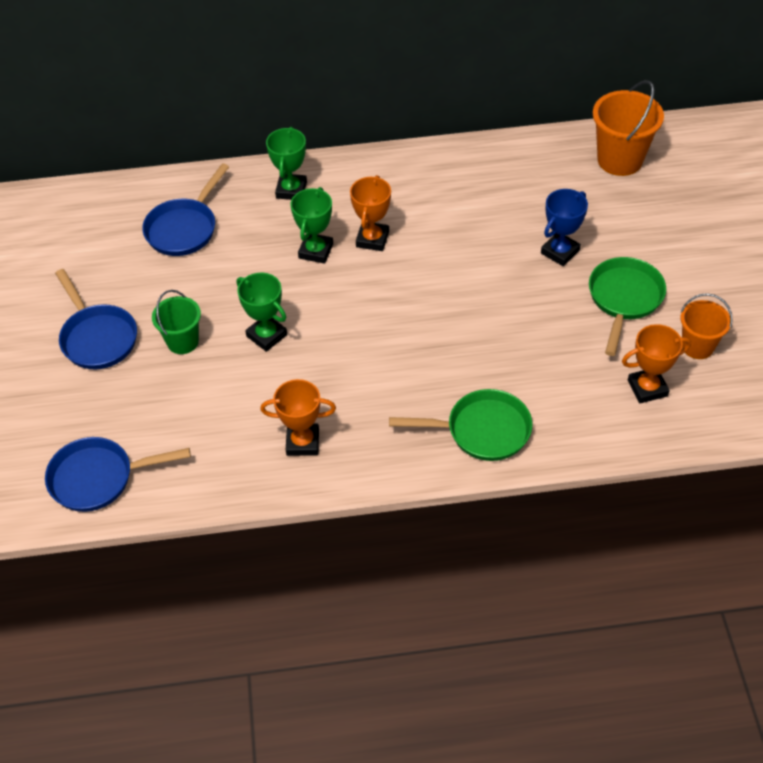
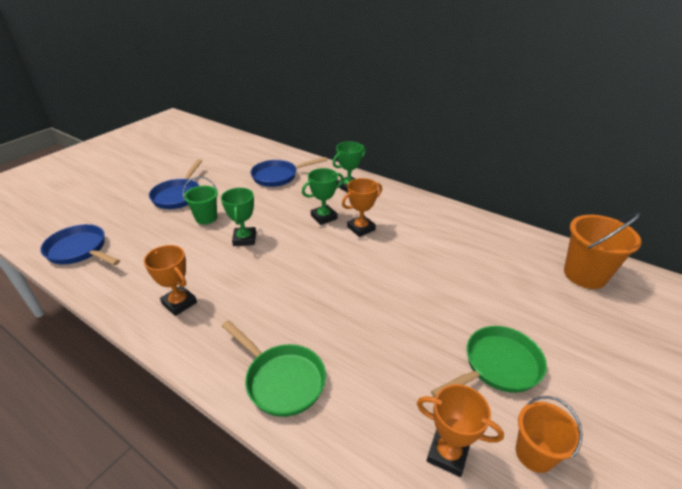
camera: 40 degrees right, 15 degrees down
blue trophy [541,189,588,266] -> none

